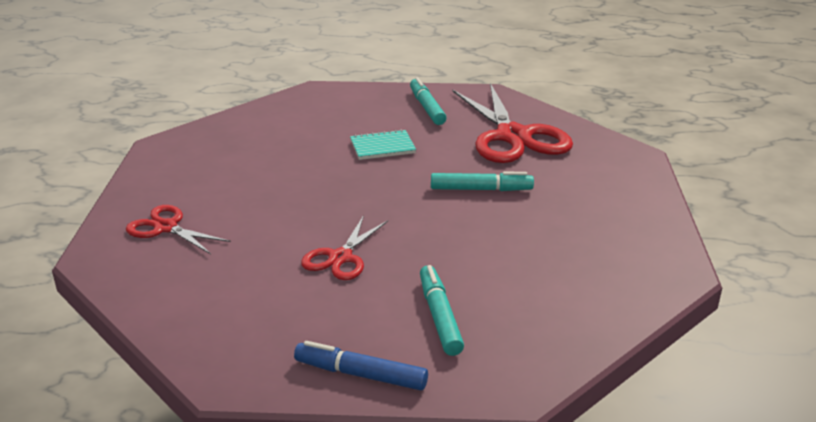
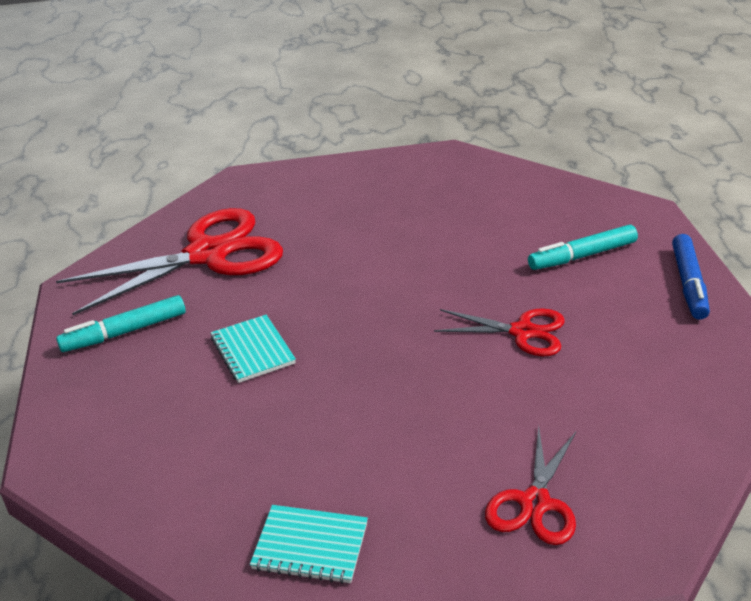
camera: 100 degrees left, 5 degrees up
turquoise marker [431,171,534,191] -> none
none -> turquoise notebook [250,505,368,584]

